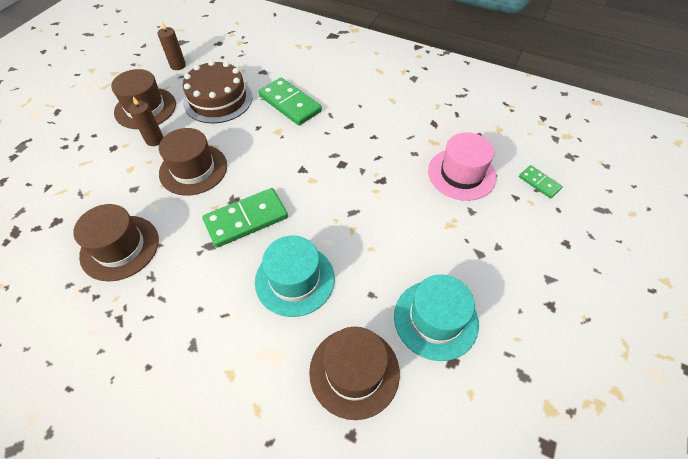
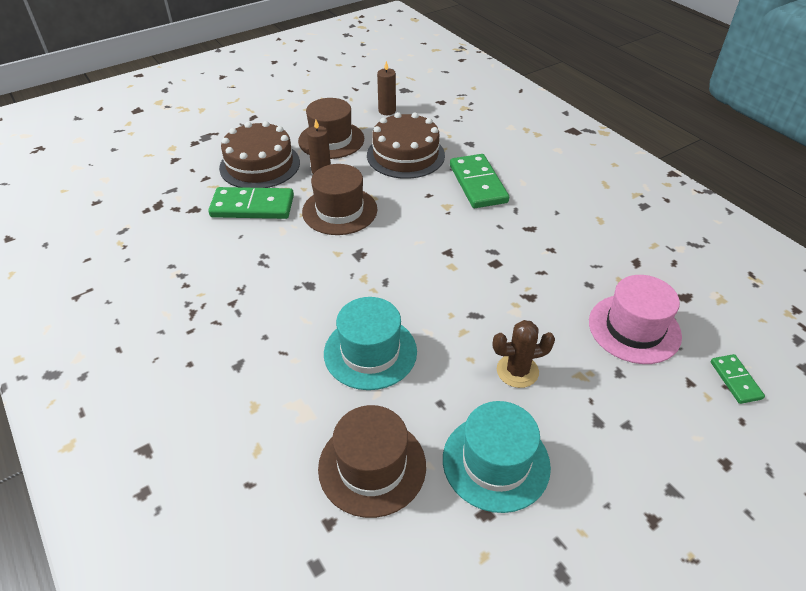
camera: 30 degrees right, 10 degrees down
brown hat [73,204,159,282] -> none
green domino [202,188,288,247] -> green domino moved to [208,187,294,219]
none -> brown cake [219,121,300,188]
none -> brown cactus [493,320,555,388]

